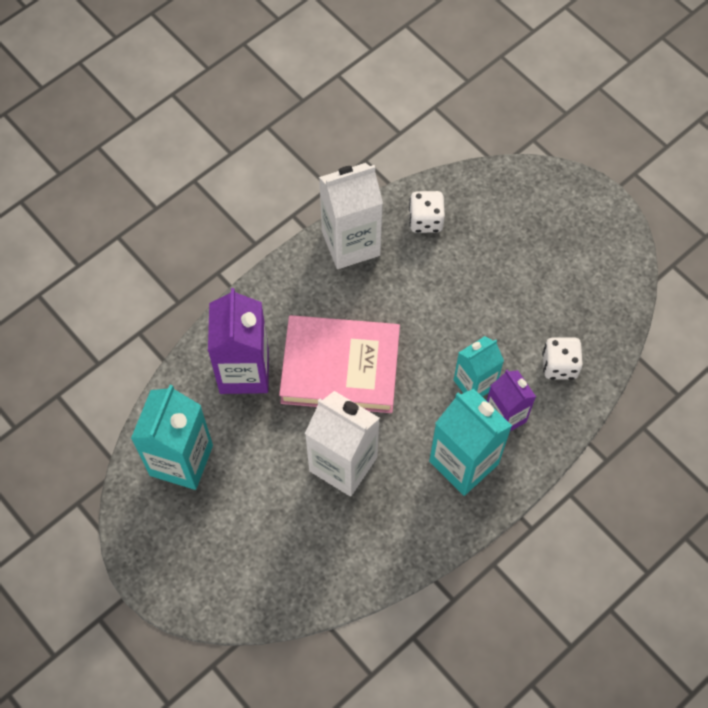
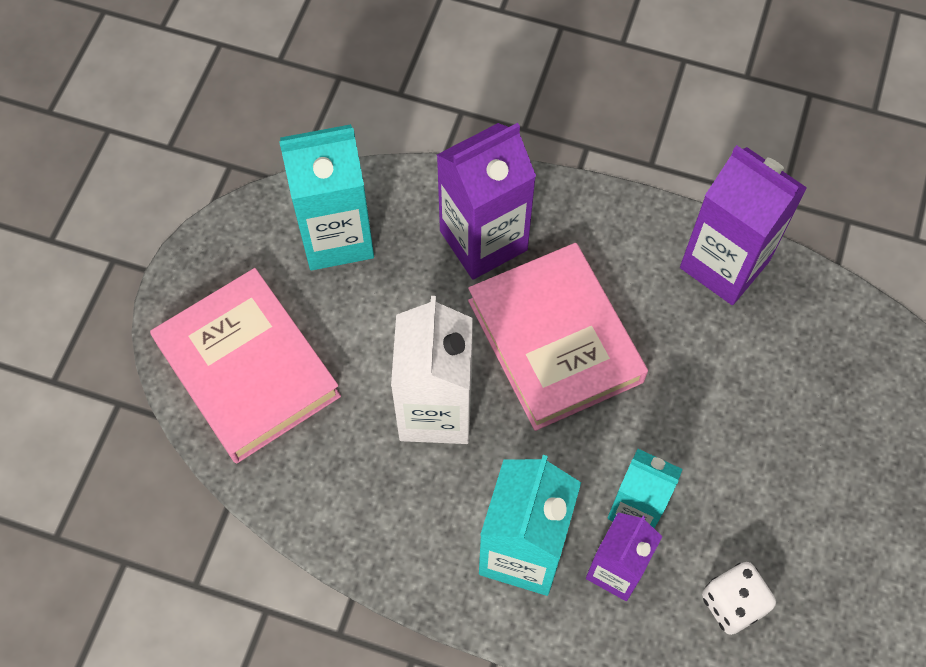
camera: 60 degrees right, 0 degrees up
white carton [319,163,383,269] -> purple carton [680,145,807,305]
white dice [409,191,445,233] -> none
none -> pink book [150,268,341,464]

